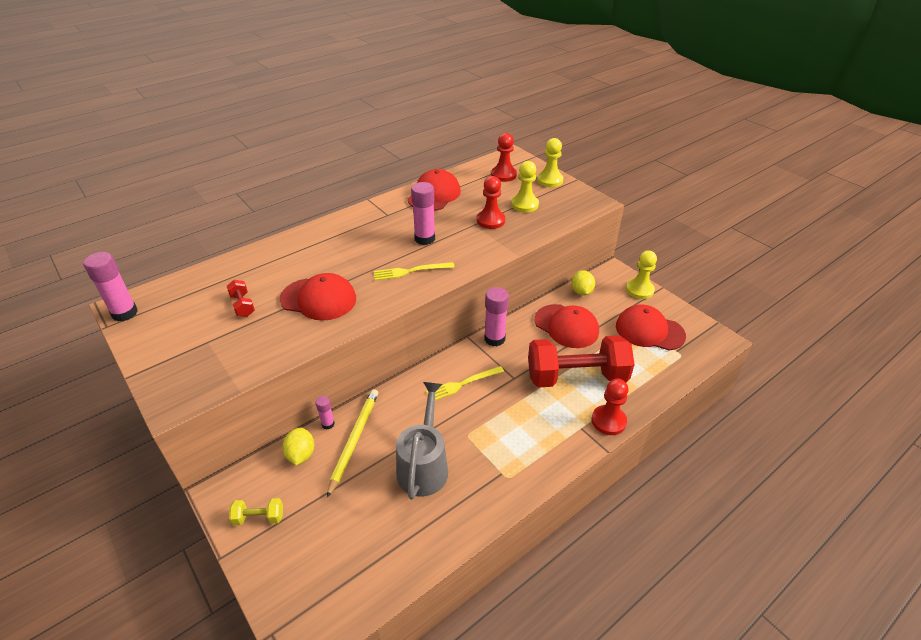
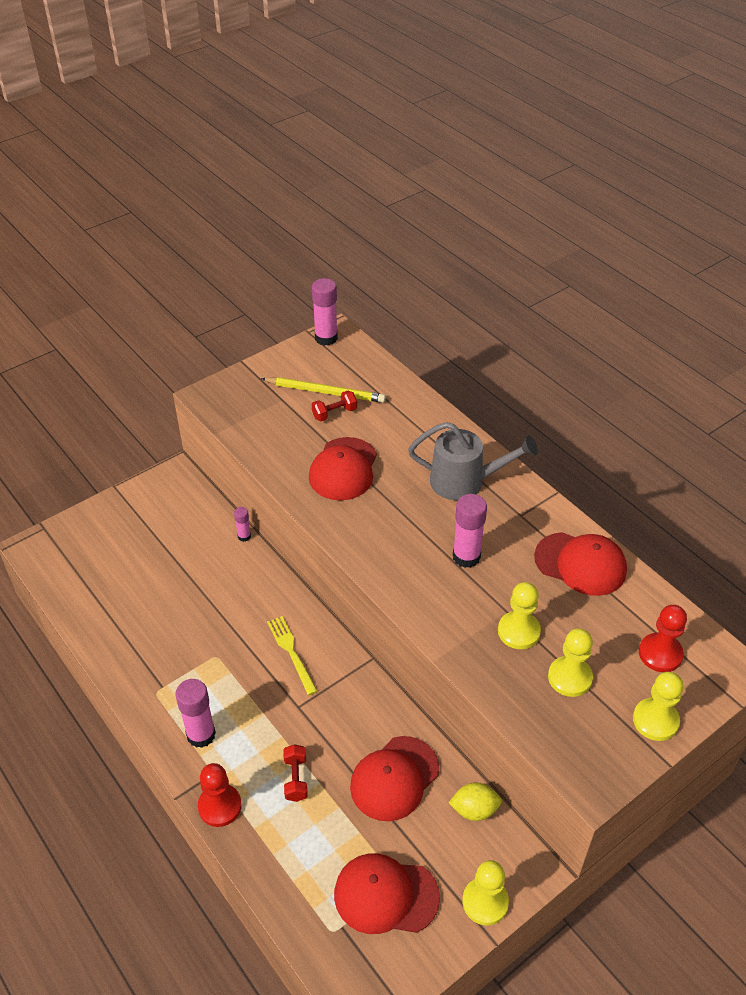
camera: 90 degrees right, 5 degrees up
yellow dumbbell [229,498,283,526] -> none
yellow lemon [282,427,314,465] -> none
yellow pencil [327,389,378,498] -> yellow pencil moved to [261,377,386,403]
yellow fork [374,262,455,281] -> none
grey watering can [396,382,448,499] -> grey watering can moved to [408,422,538,500]
red pawn [477,176,505,229] -> yellow pawn [498,582,541,649]
pink glue stick [484,287,509,346] -> pink glue stick moved to [175,679,216,748]
red dumbbell [528,335,635,388] -> red dumbbell [283,744,308,802], size x0.41
red cap [616,305,686,351] -> red cap turned 105 degrees counterclockwise [334,853,440,934]

